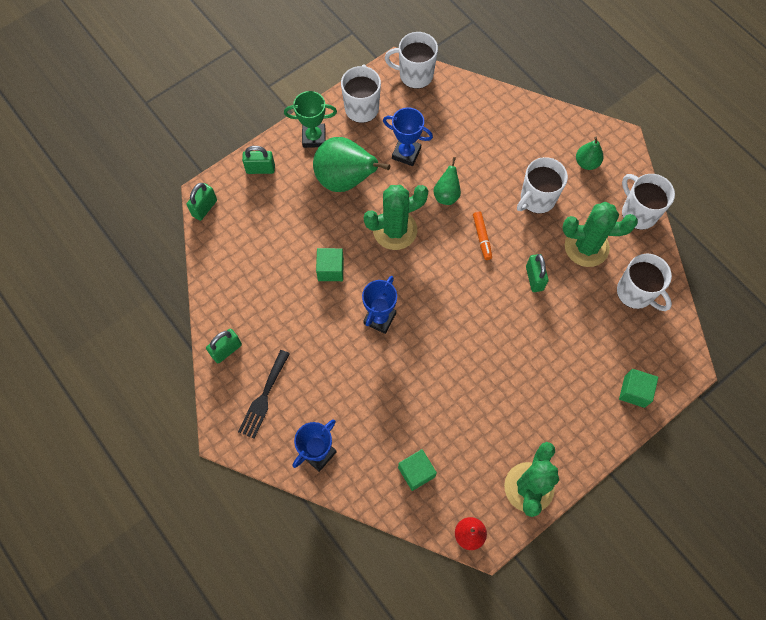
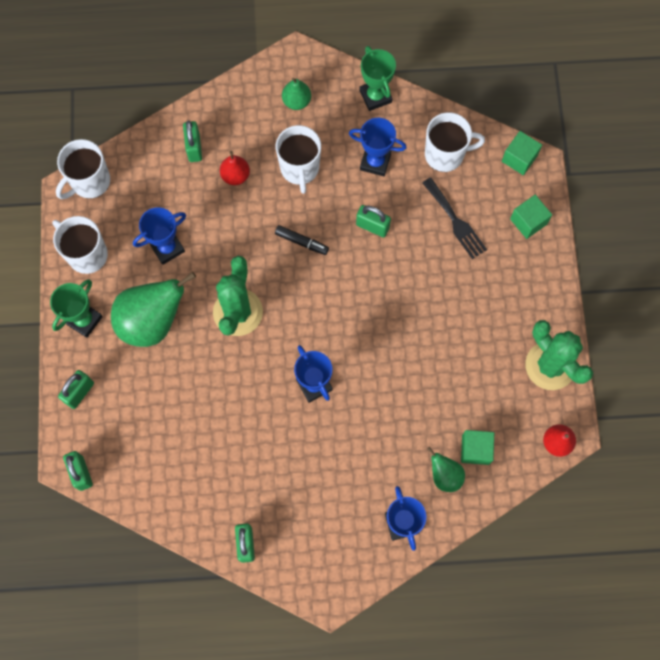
camera: 55 degrees left, 5 degrees up
black fork [238,350,290,438] -> black fork moved to [423,178,487,259]
green cube [316,248,344,281] -> green cube moved to [502,131,542,175]
green pear [433,157,461,205] -> green pear moved to [427,447,465,492]
orange marker [473,211,492,260] -> black marker [275,225,329,255]
green cactus [563,202,638,267] -> blue trophy [349,118,407,176]
white mug [622,174,675,230] -> green trophy [359,46,396,111]
none -> green padlock [183,121,202,162]
none -> red pear [220,151,250,185]

